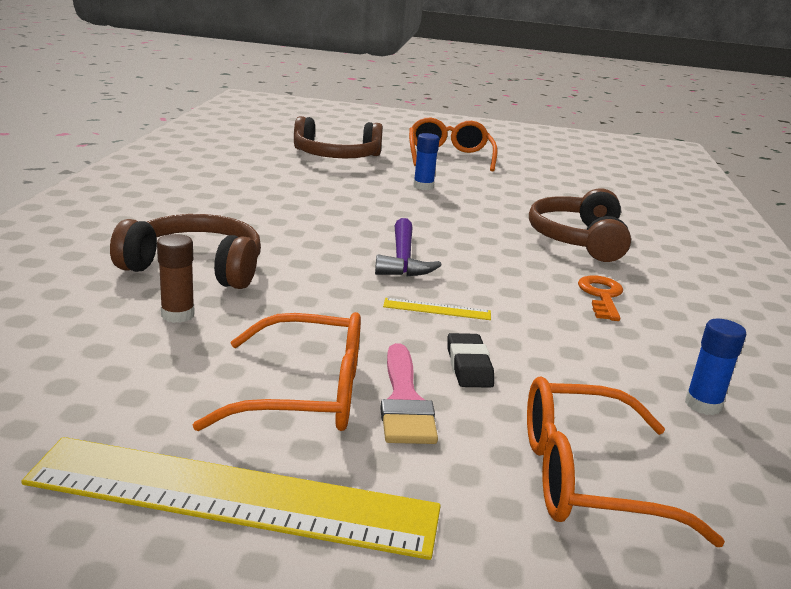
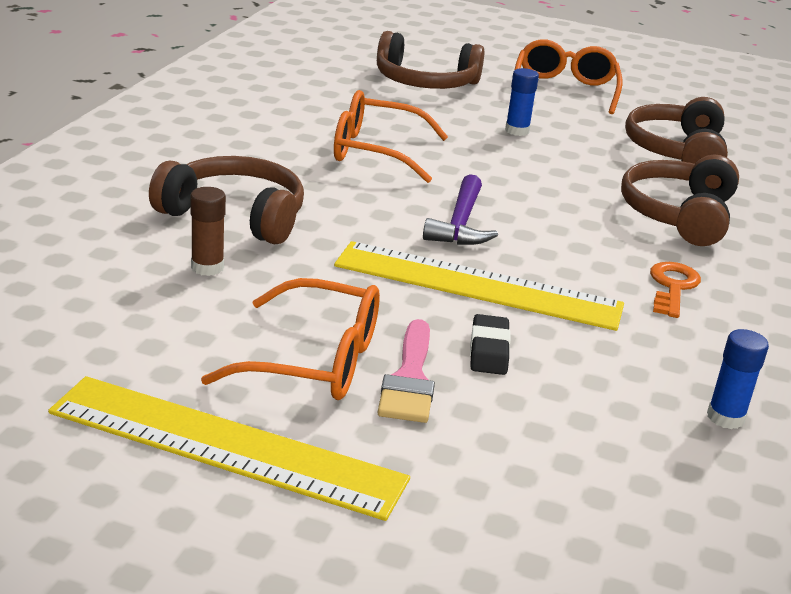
camera: 10 degrees right, 5 degrees up
yellow ruler [383,298,491,320] -> yellow ruler [334,241,624,331], size x2.49
orange glasses [527,376,725,547] -> orange glasses moved to [334,90,448,183]
none -> brown headphones [625,97,728,164]

